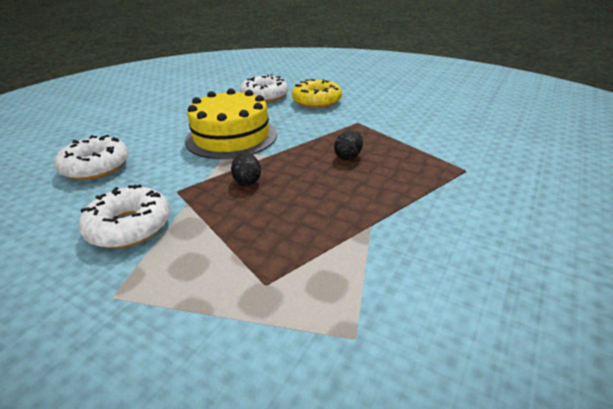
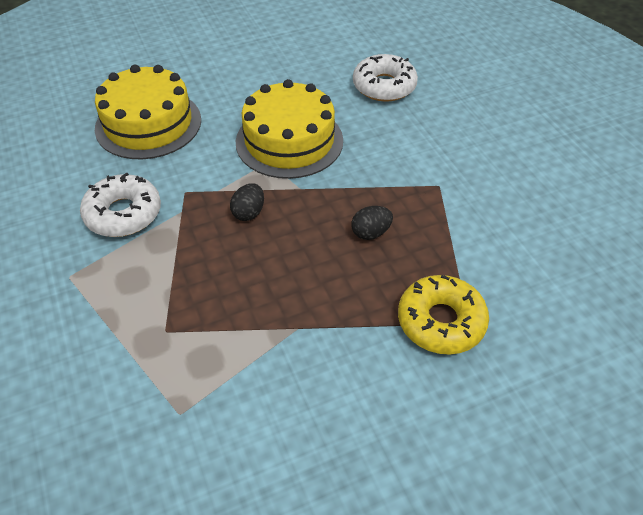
camera: 35 degrees right, 15 degrees up
white donut [55,135,129,180] -> yellow cake [95,65,201,159]
yellow donut [292,79,342,108] -> yellow donut moved to [398,275,489,355]

